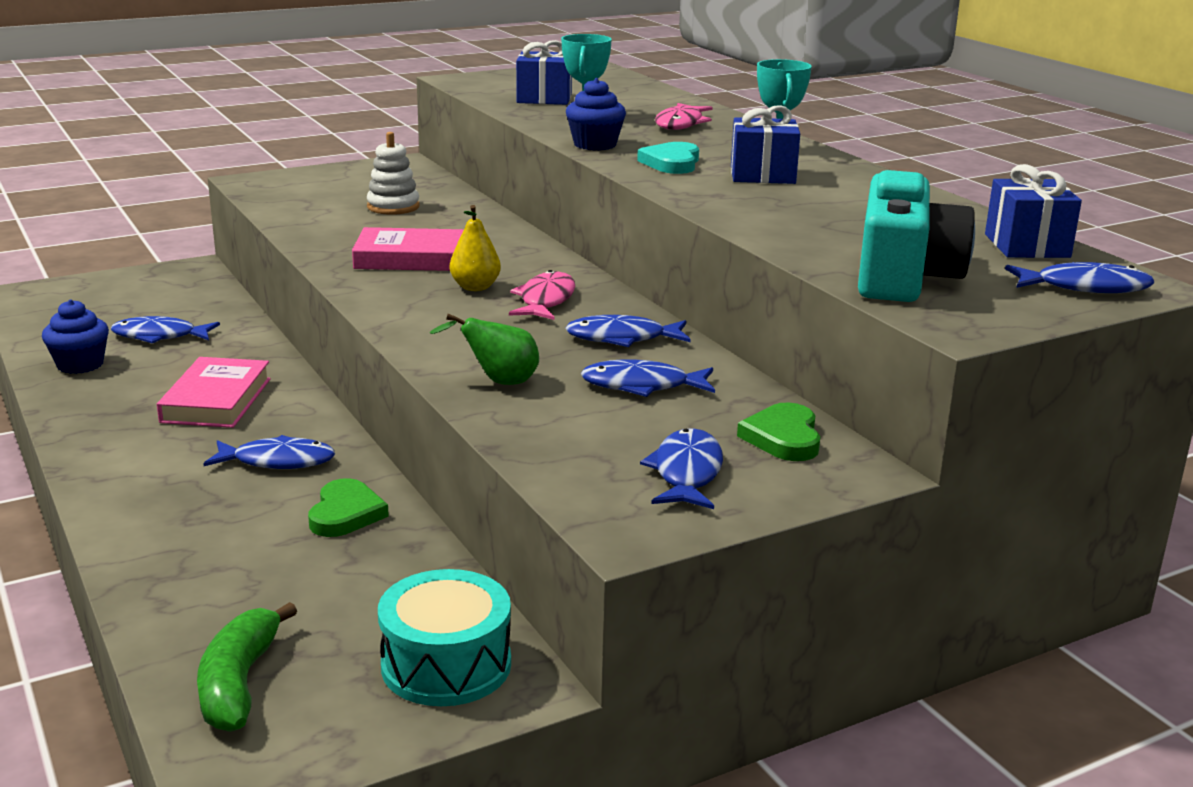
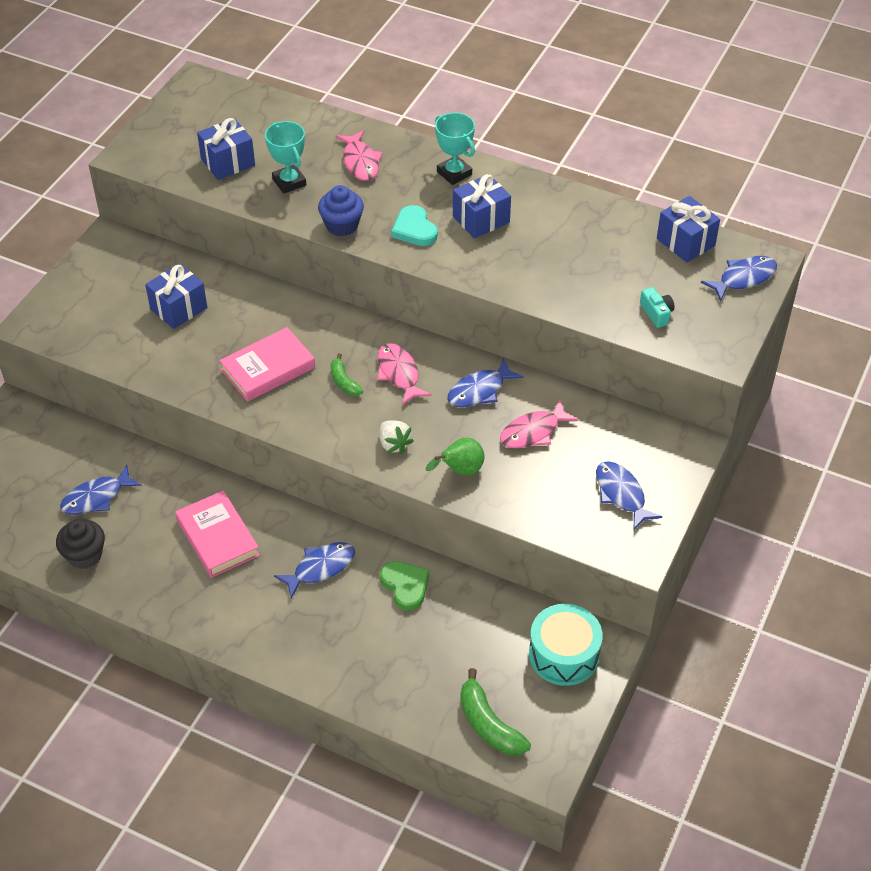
camera: 35 degrees left, 25 degrees up
blue cupcake [42,299,109,374] -> black cupcake [56,519,105,569]
white stacking toy [367,132,420,215] -> blue gift [145,263,207,329]
yellow pear [450,205,501,291] -> green banana [331,353,363,396]
blue fish [581,359,715,397] -> pink fish [500,400,579,448]
green heart [737,402,820,461] -> none
turquoise camera [858,170,975,302] -> turquoise camera [640,287,674,328], size x0.40
none -> white strawberry [380,421,414,454]

